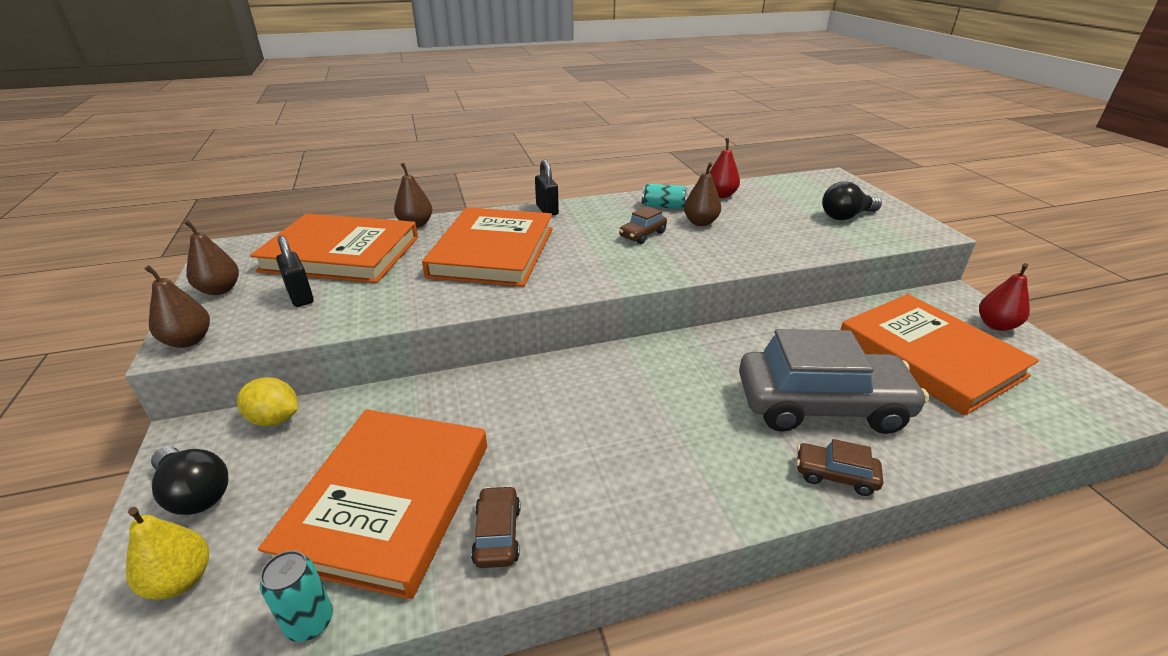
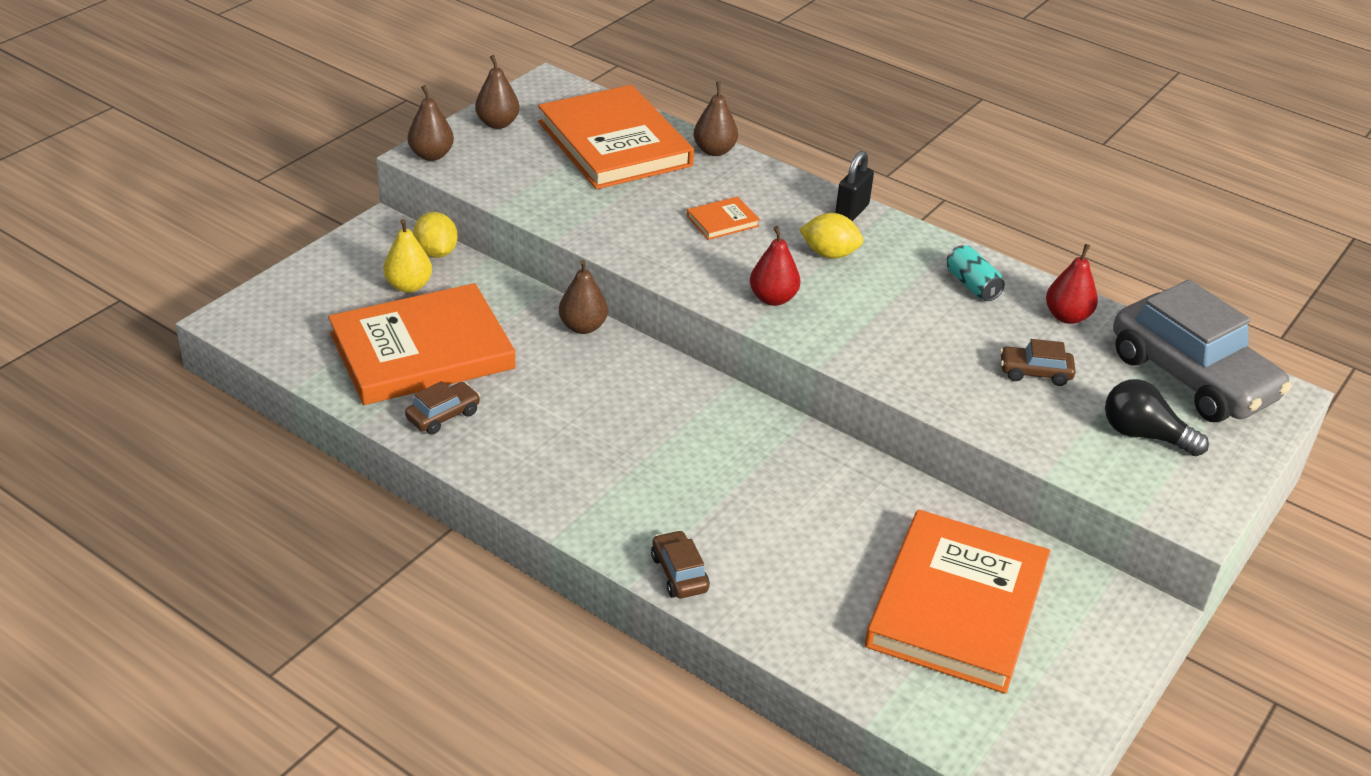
camera: 50 degrees right, 5 degrees up
yellow pear [126,507,209,599] -> yellow pear moved to [383,219,432,293]
black light bulb [151,446,229,515] -> none
turquoise can [260,550,333,642] -> none
black padlock [276,235,314,307] -> none
orange book [422,207,553,287] -> orange book [687,196,760,240], size x0.40
brown car [619,206,667,244] -> brown car moved to [1000,339,1076,386]
brown pear [684,162,721,226] -> brown pear moved to [559,260,608,334]
grey car [739,329,929,434] -> grey car moved to [1113,280,1292,422]
red pear [979,263,1030,331] -> red pear moved to [750,226,800,306]
none -> yellow lemon [799,213,864,259]

